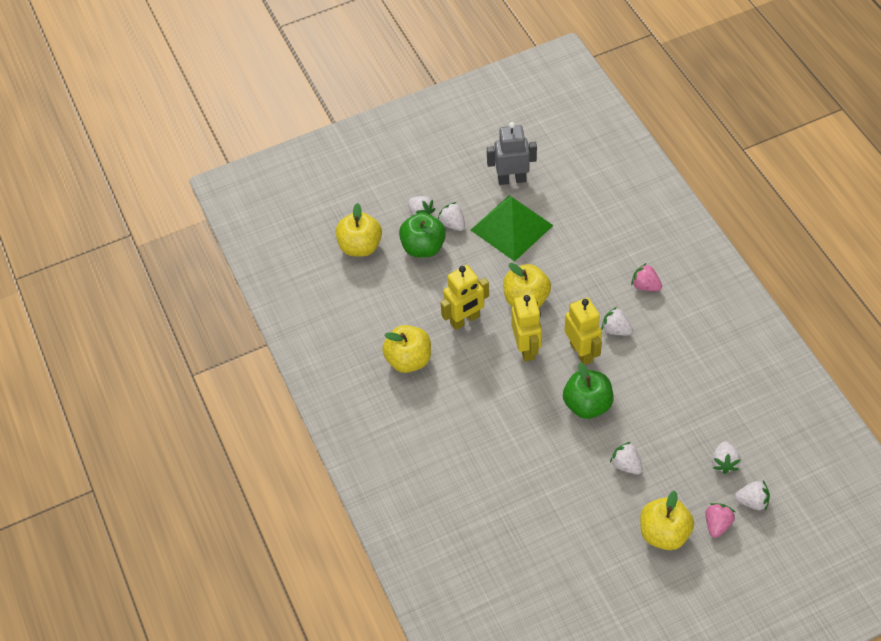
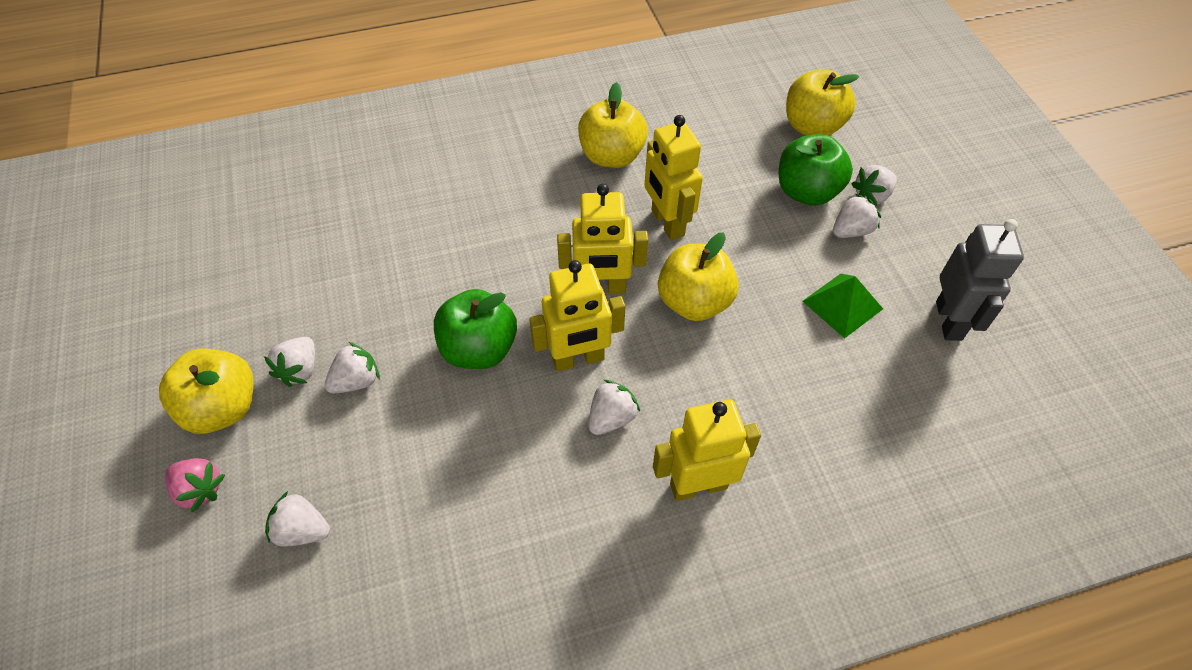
camera: 95 degrees right, 0 degrees up
green pyramid [471,195,554,262] -> green pyramid [802,274,883,338], size x0.57
pink strawberry [631,263,662,291] -> yellow robot [653,399,761,501]
white strawberry [734,481,770,511] -> white strawberry moved to [264,337,315,387]

